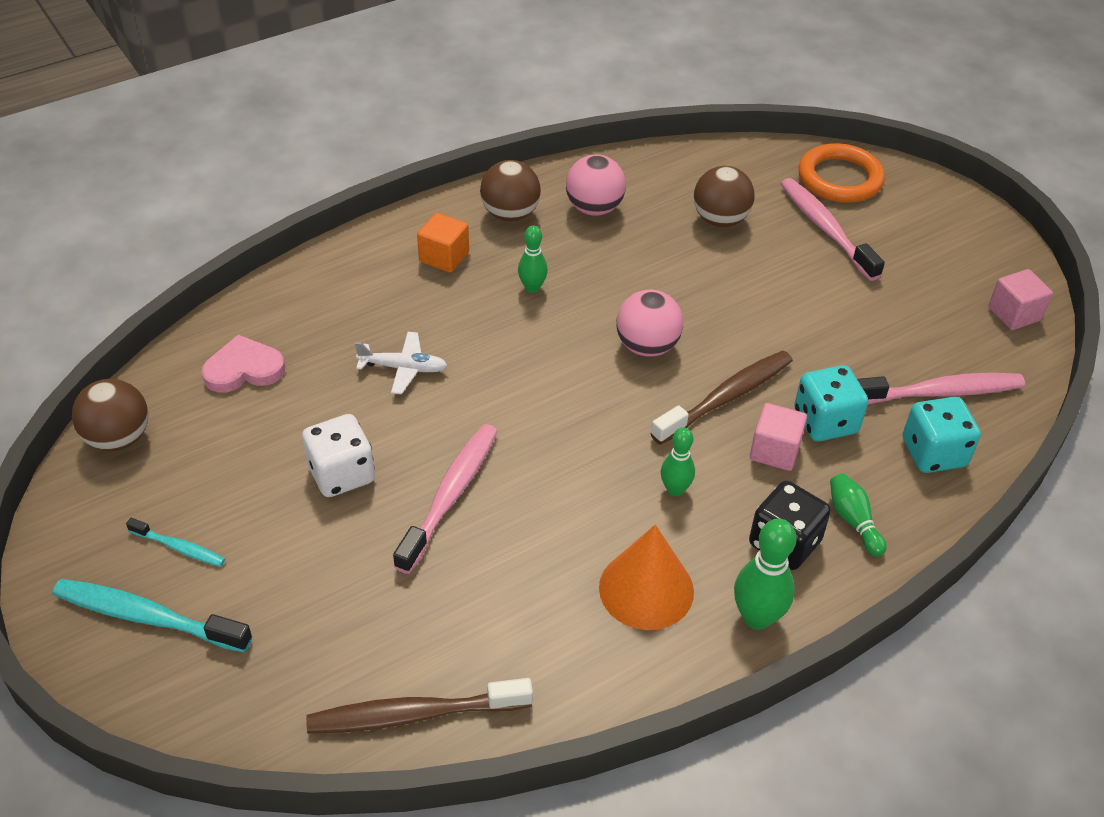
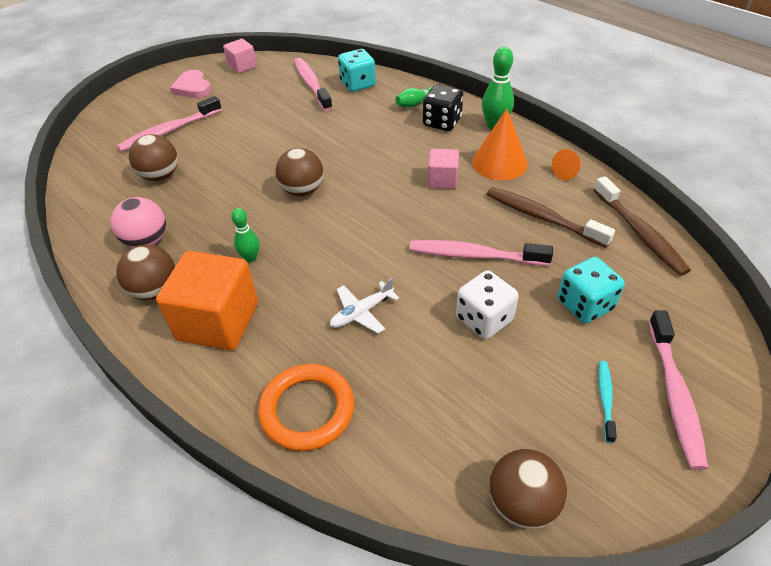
camera: 100 degrees left, 0 degrees up
turquoise toothbrush [53,579,252,653] -> pink toothbrush [649,310,708,470]
pink heart [201,335,285,393] -> pink heart moved to [170,70,211,98]
white plane [355,332,448,394] -> white plane turned 120 degrees counterclockwise [330,278,399,334]
orange cube [417,213,469,273] -> orange cube [156,251,258,350], size x1.87
pink ball [616,290,683,357] -> brown ball [275,148,323,196]
brown toothbrush [650,350,793,445] -> brown toothbrush moved to [487,187,615,248]
green bowling pin [661,427,695,496] -> none
pink cube [750,403,807,471] -> pink cube moved to [428,149,459,189]
turquoise dice [794,365,868,441] -> turquoise dice moved to [558,257,625,323]
orange ring [799,143,885,203] -> orange ring moved to [258,364,354,451]
none -> orange cone [552,149,582,180]

